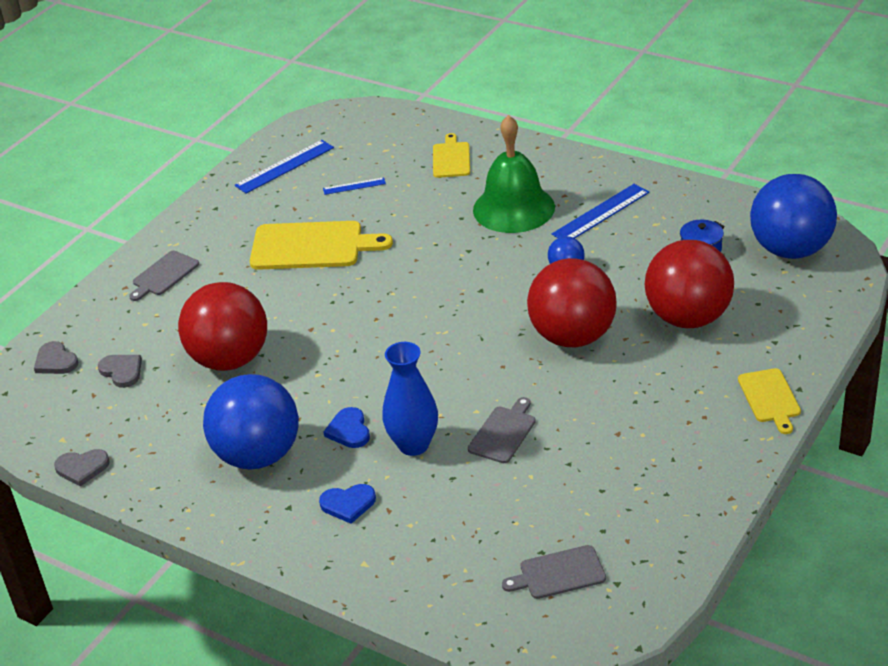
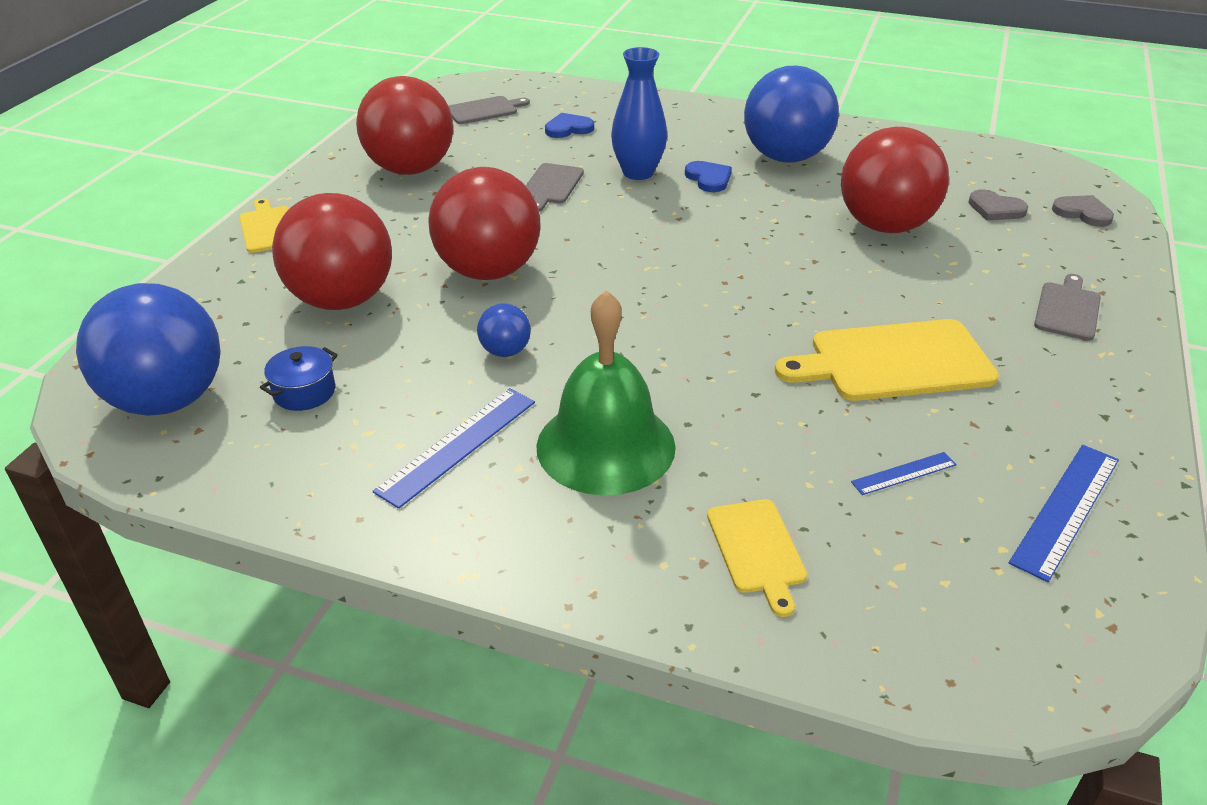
camera: 165 degrees right, 0 degrees up
grey heart [54,449,110,487] -> none
blue heart [319,484,376,524] -> blue heart moved to [545,113,594,138]
none -> red ball [356,76,453,175]

